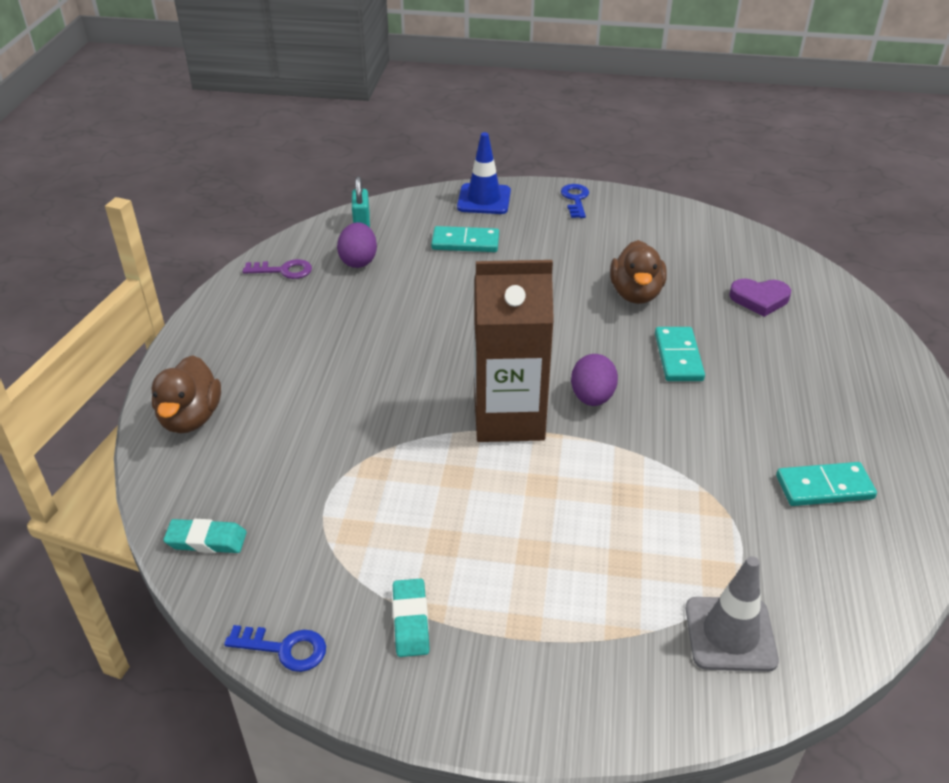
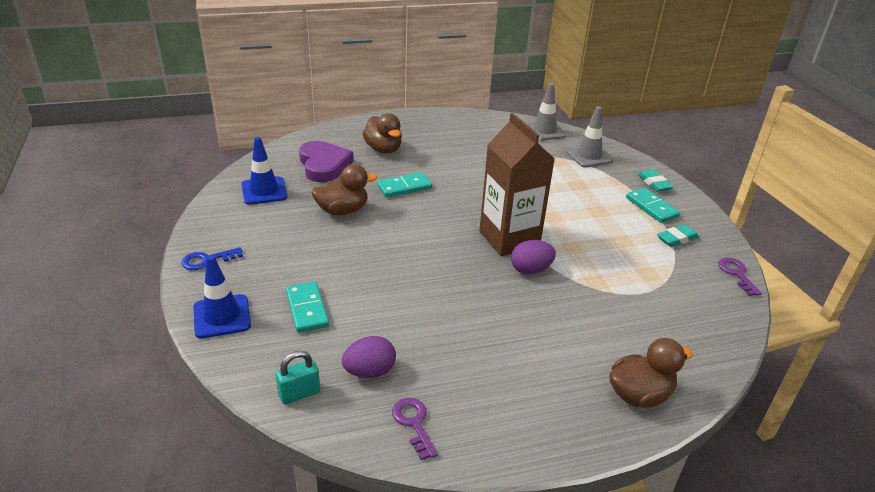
camera: 115 degrees left, 5 degrees down
turquoise eraser [163,519,247,553] -> turquoise eraser moved to [638,170,673,192]
blue key [224,625,326,672] -> purple key [718,258,762,296]
purple egg [571,354,618,406] -> purple egg moved to [511,240,556,274]
purple heart [729,279,791,317] -> purple heart [299,141,354,182], size x1.56
turquoise domino [776,462,877,506] -> turquoise domino moved to [626,188,680,223]
none -> blue traffic cone [241,137,288,205]
none -> brown duck [362,113,402,153]
none -> grey traffic cone [525,83,567,141]

